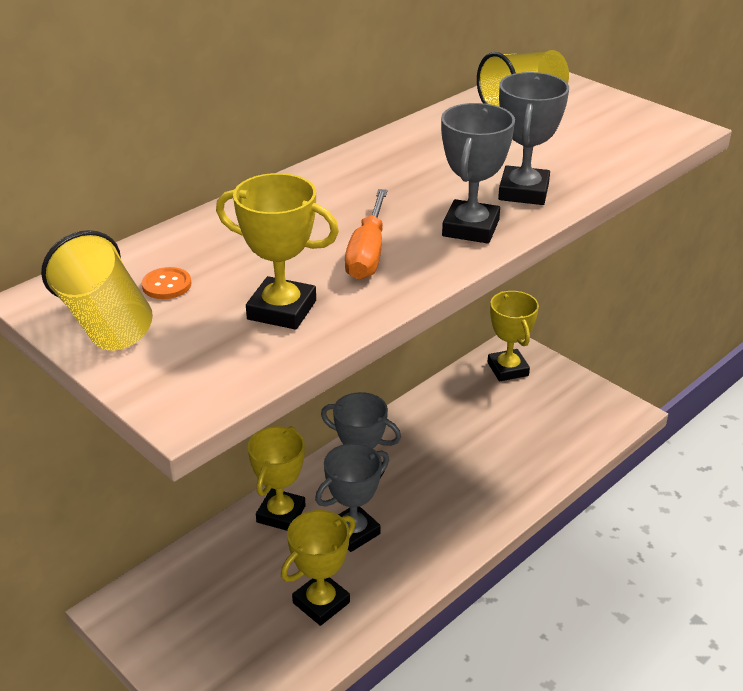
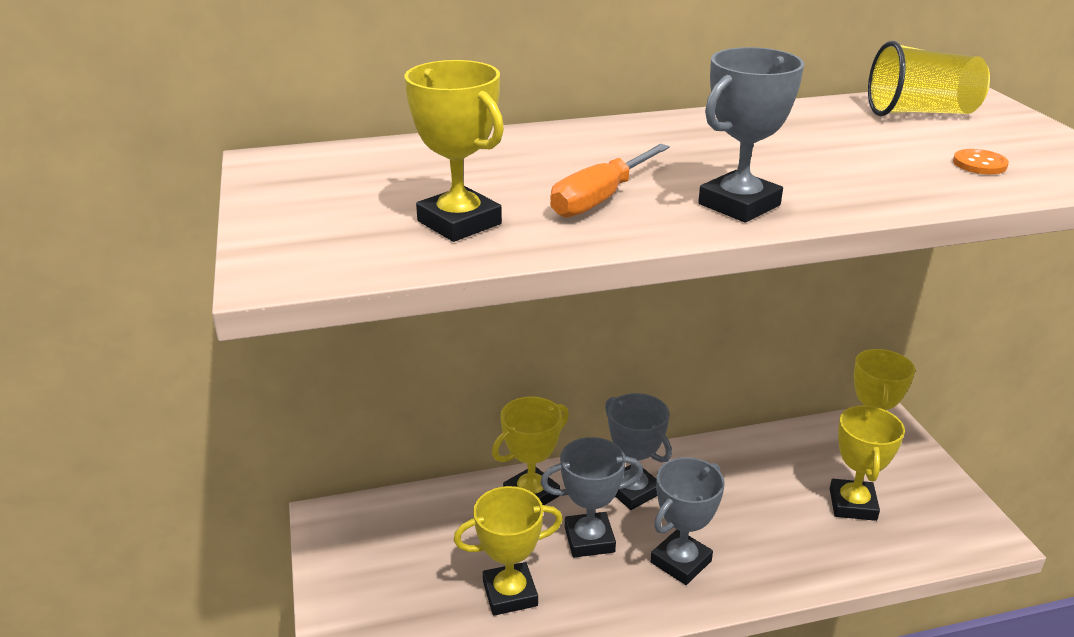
camera: 30 degrees right, 5 degrees down
yellow cup [41,230,153,351] -> none
orange button [142,267,191,299] -> orange button moved to [953,149,1009,174]
grey trophy [498,72,569,205] -> grey trophy moved to [651,457,725,585]
none -> yellow trophy [830,405,905,521]

